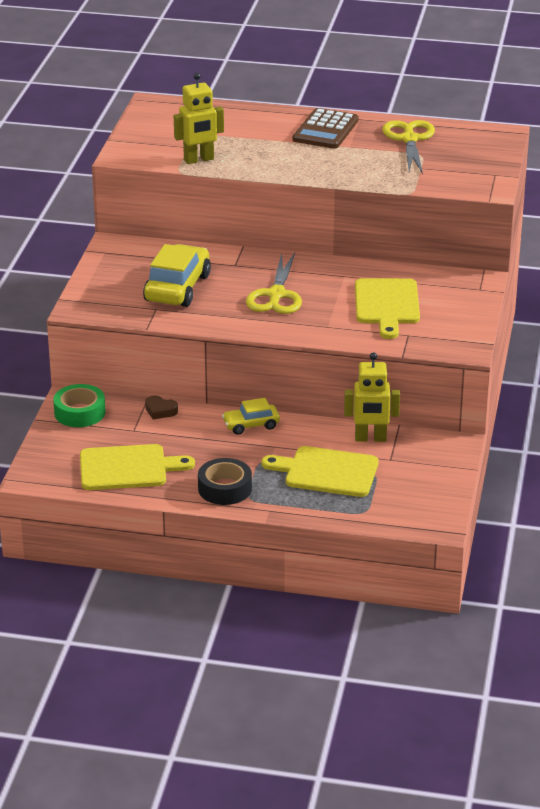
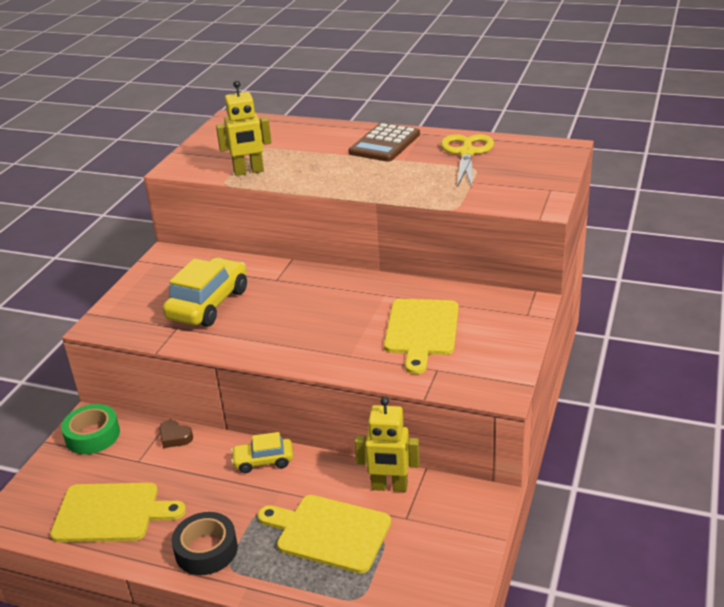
camera: 10 degrees right, 0 degrees up
yellow scissors [246,253,302,314] -> none

